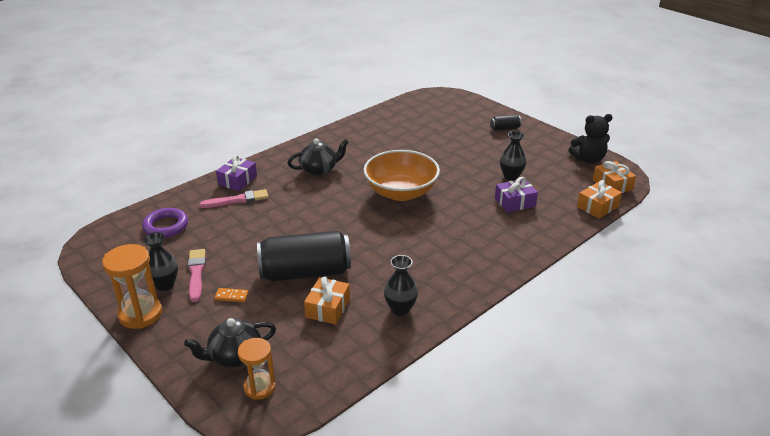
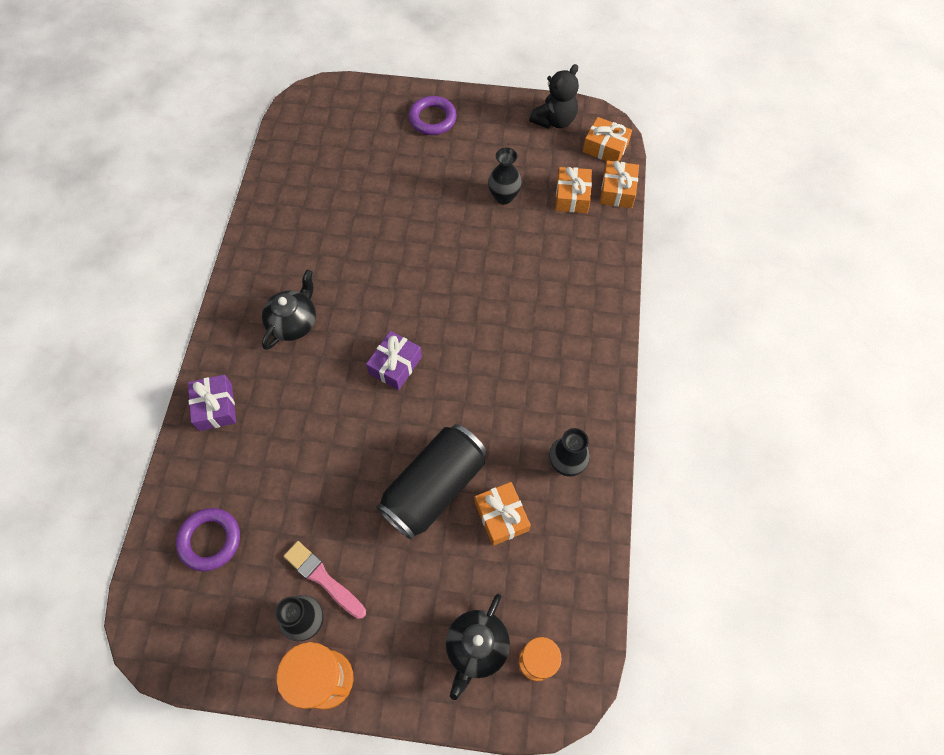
camera: 40 degrees left, 30 degrees up
pink brush [199,189,269,208] -> none
orange domino [214,288,249,302] -> none
orange bowl [364,150,440,201] -> none
black can [490,115,521,131] -> purple ring [409,96,457,135]
purple gift [495,177,538,213] -> purple gift moved to [366,331,422,390]
none -> orange gift [555,167,592,213]

